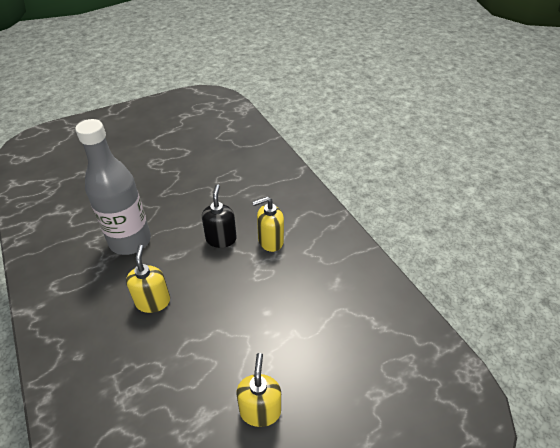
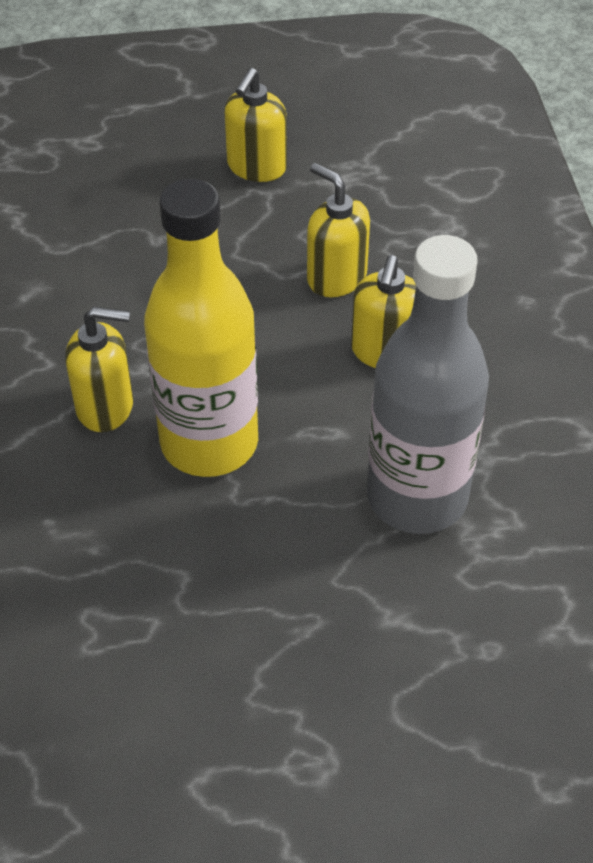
camera: 160 degrees left, 5 degrees up
black soap dispenser [202,184,237,248] -> yellow bottle [144,179,258,477]
none -> yellow soap dispenser [307,163,370,297]

